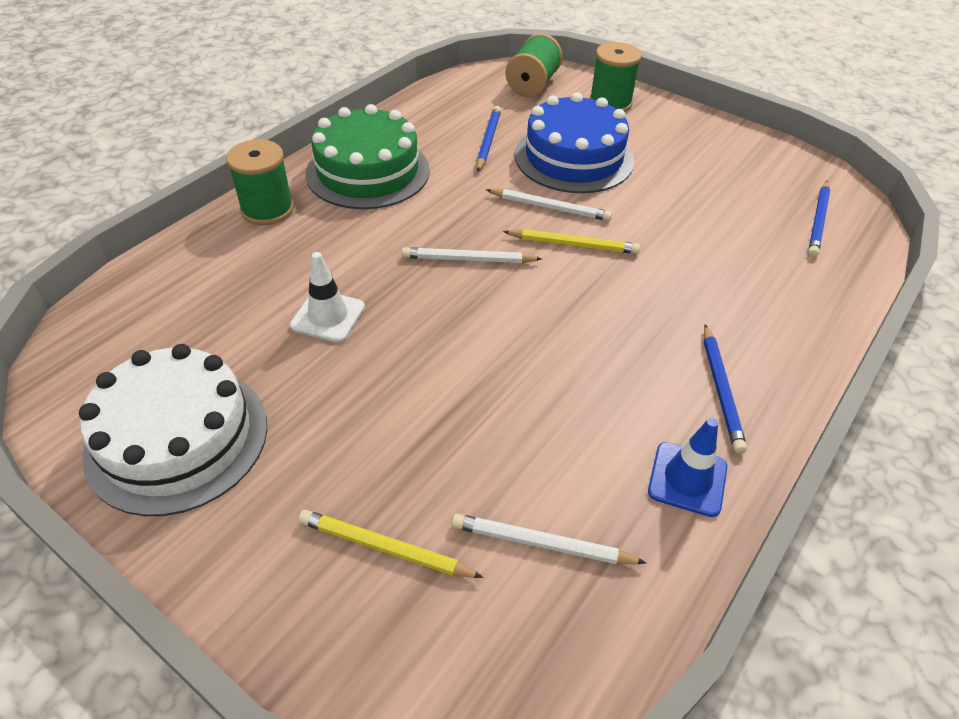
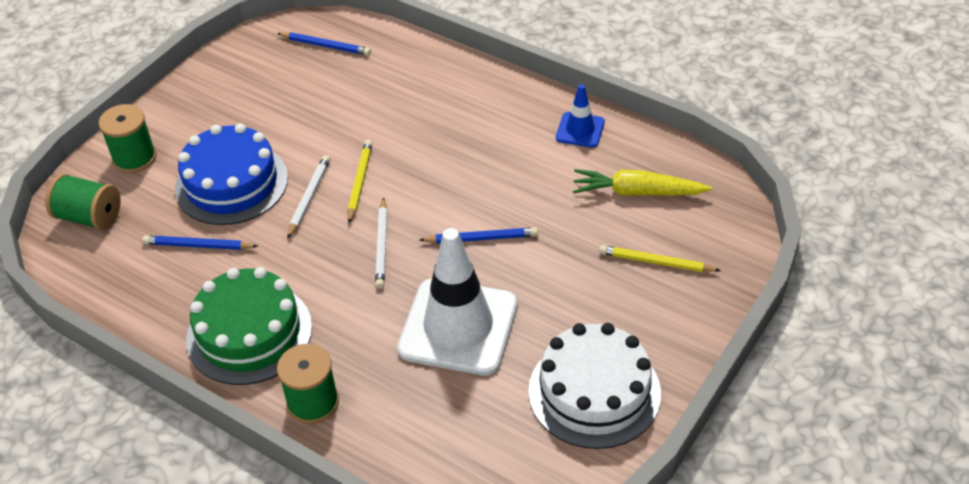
camera: 90 degrees left, 0 degrees up
white traffic cone [290,252,365,343] -> white traffic cone [397,228,518,375], size x2.09
yellow pencil [299,510,484,578] -> yellow pencil turned 90 degrees clockwise [599,245,721,272]
white pencil [452,514,646,564] -> yellow carrot [573,169,712,196]
blue pencil [704,324,747,454] -> blue pencil moved to [419,227,538,244]

